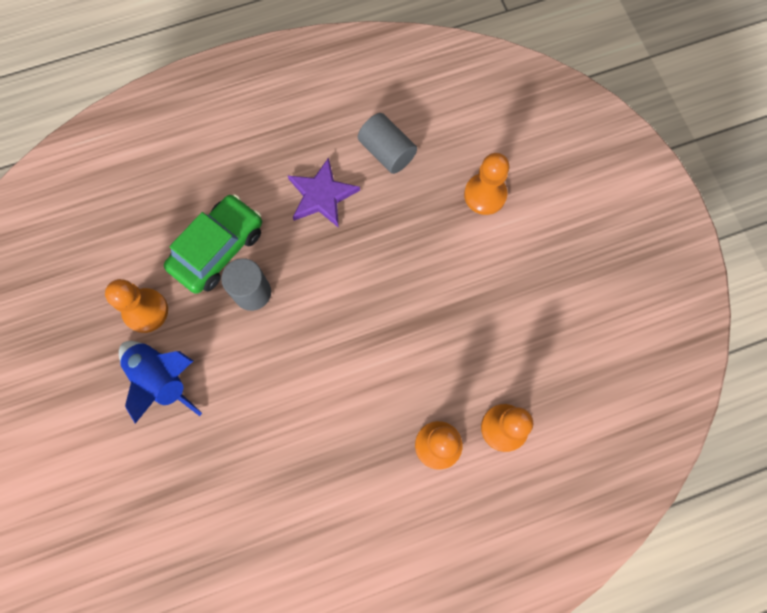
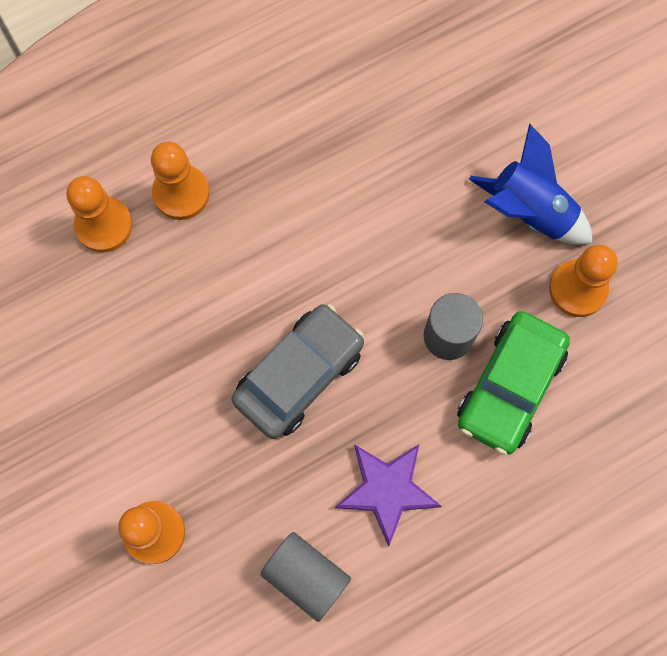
camera: 170 degrees right, 0 degrees up
none -> grey car [231,304,364,439]

